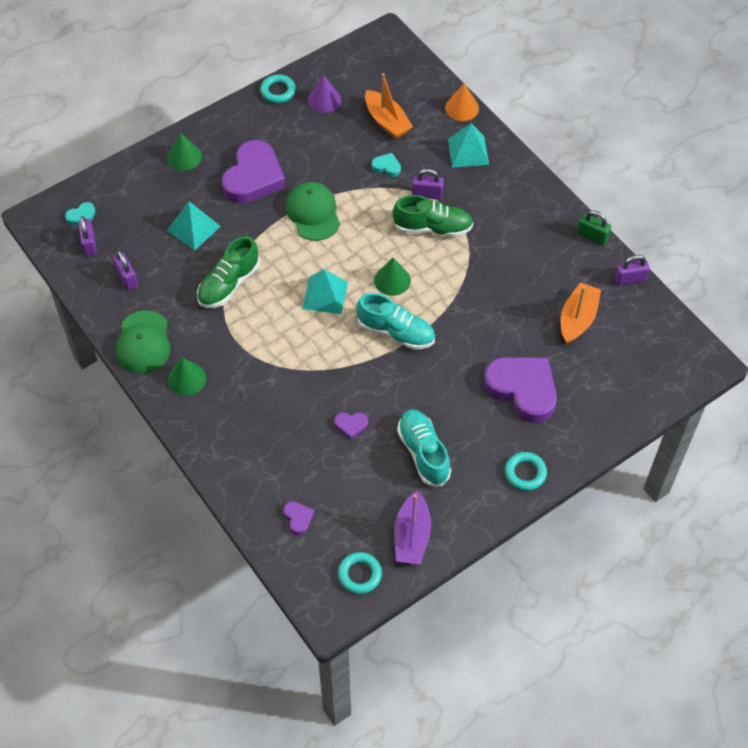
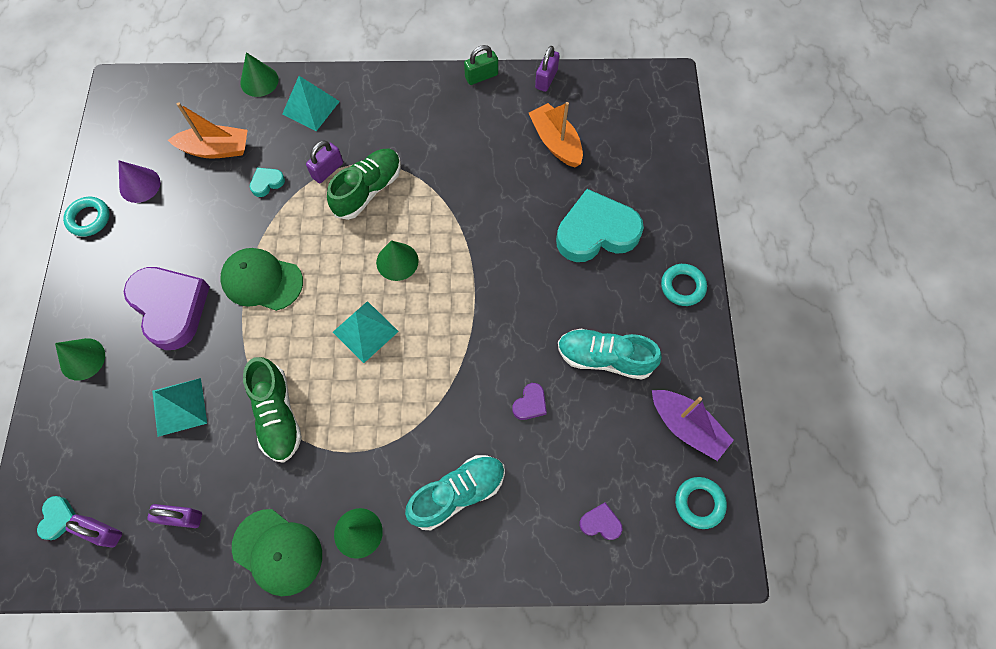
camera: 55 degrees left, 10 degrees up
turquoise shoe [356,293,435,350] -> turquoise shoe moved to [405,455,505,530]
orange cone [445,83,479,121] -> green cone [240,52,279,97]
purple heart [484,357,557,423] -> turquoise heart [556,189,644,262]

